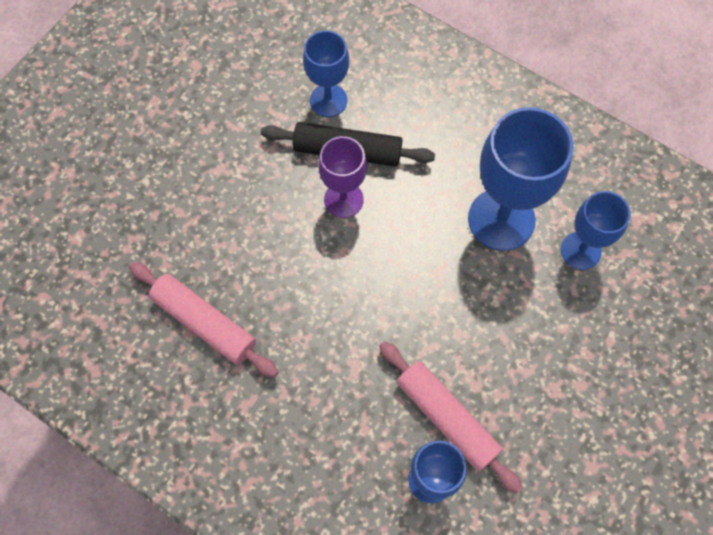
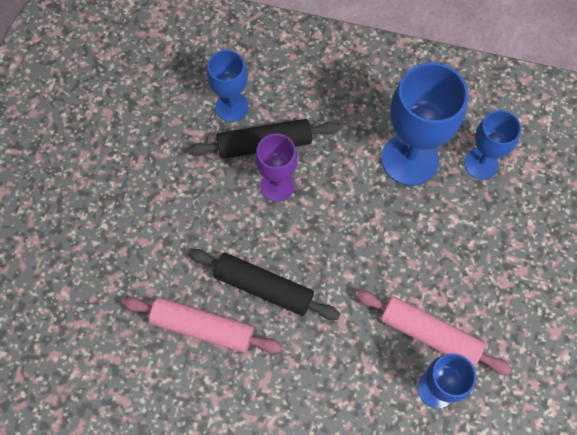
camera: 20 degrees left, 0 degrees up
none -> black rolling pin [188,249,340,320]

